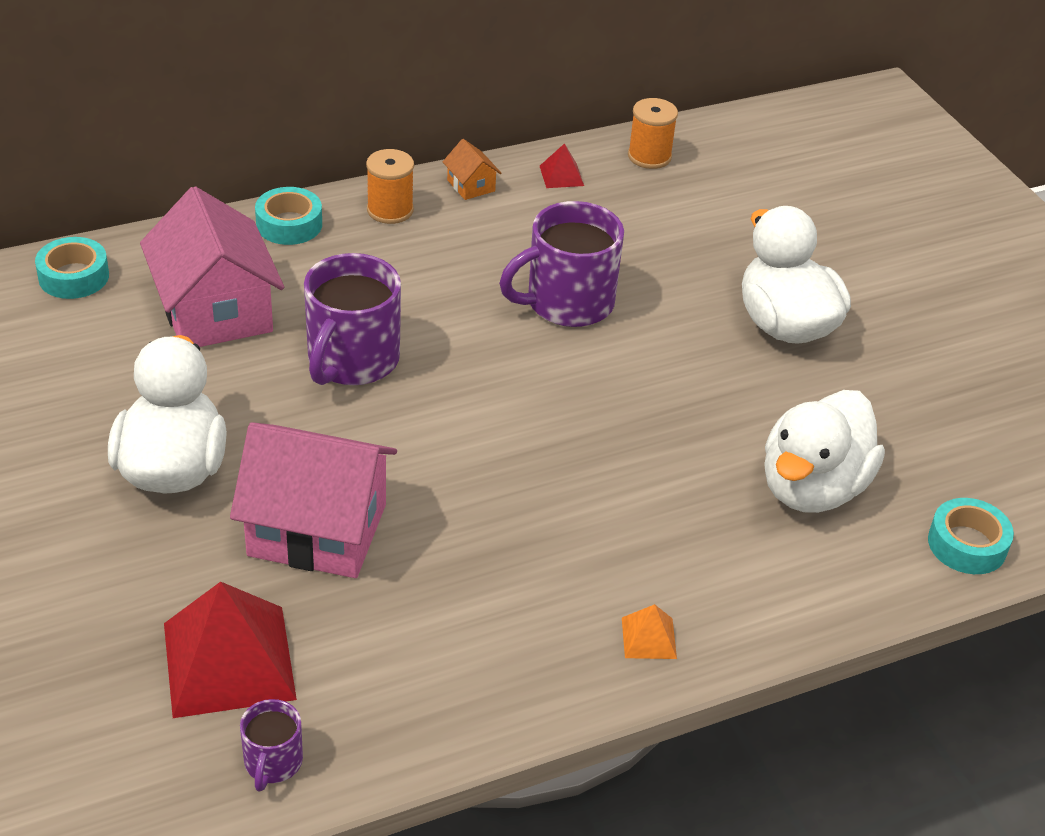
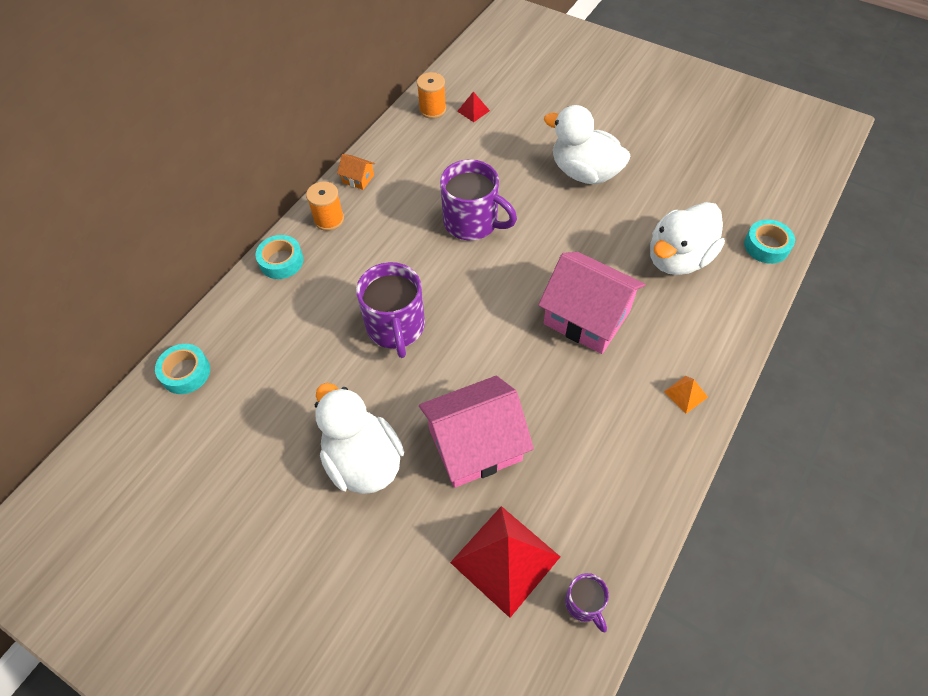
camera: 30 degrees left, 15 degrees up
pink house [140,186,284,347] -> pink house moved to [538,252,645,354]
purple mug [499,201,624,327] -> purple mug turned 90 degrees counterclockwise [440,159,517,240]
red pyramid [540,143,584,188] -> red pyramid moved to [457,92,490,122]
white duck [764,390,885,513] -> white duck turned 45 degrees clockwise [650,202,725,275]

